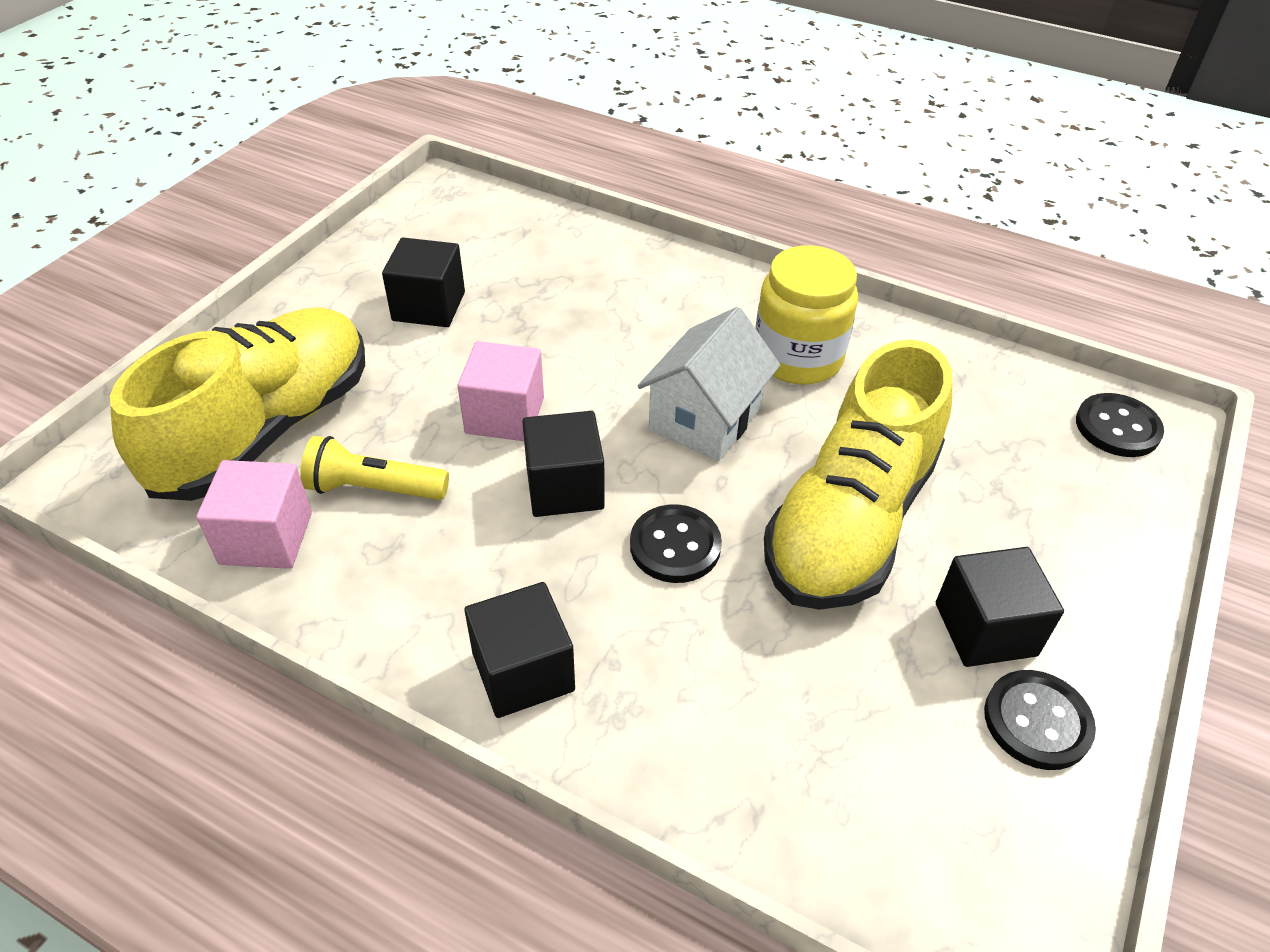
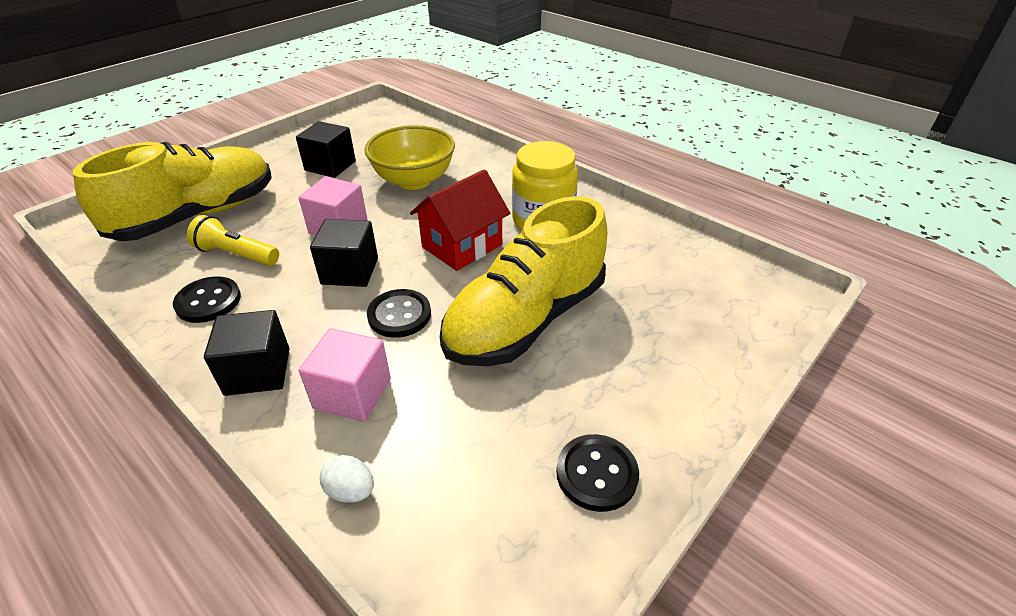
camera: 15 degrees right, 5 degrees down
pink cube [196,460,312,569] -> pink cube moved to [299,328,391,422]
white house [637,307,780,461] -> red house [410,169,510,271]
black cube [936,547,1064,667] -> none
black button [1076,393,1164,457] -> black button moved to [173,276,241,323]
none -> white egg [320,455,374,503]
none -> yellow bowl [364,125,455,190]

